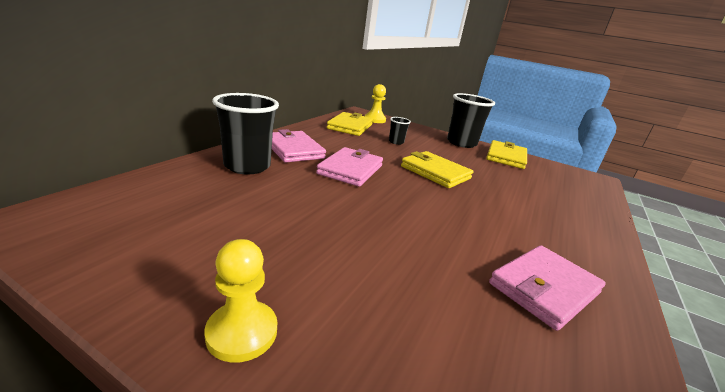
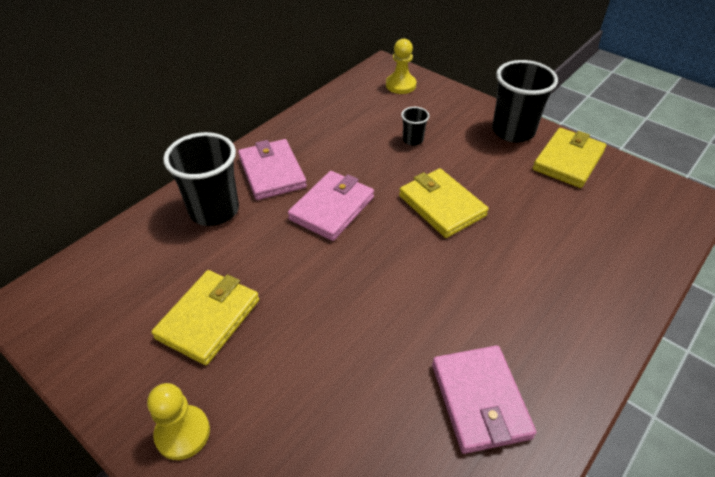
camera: 15 degrees right, 20 degrees up
yellow wallet [327,112,373,136] -> yellow wallet moved to [151,270,259,365]
pink wallet [489,245,606,331] -> pink wallet turned 75 degrees counterclockwise [432,345,536,454]

